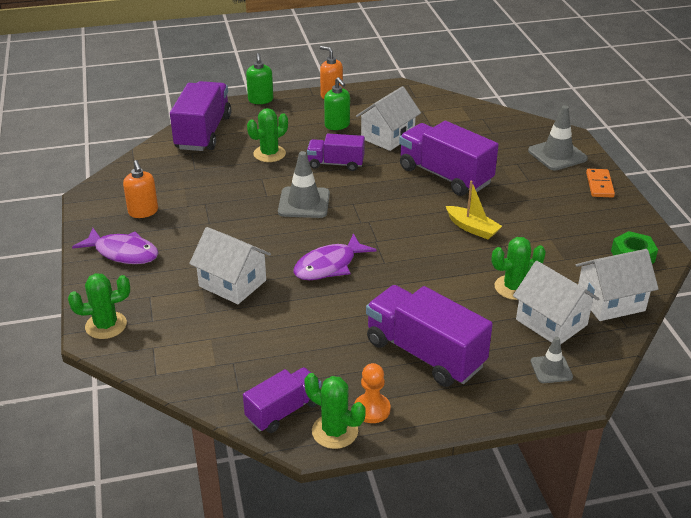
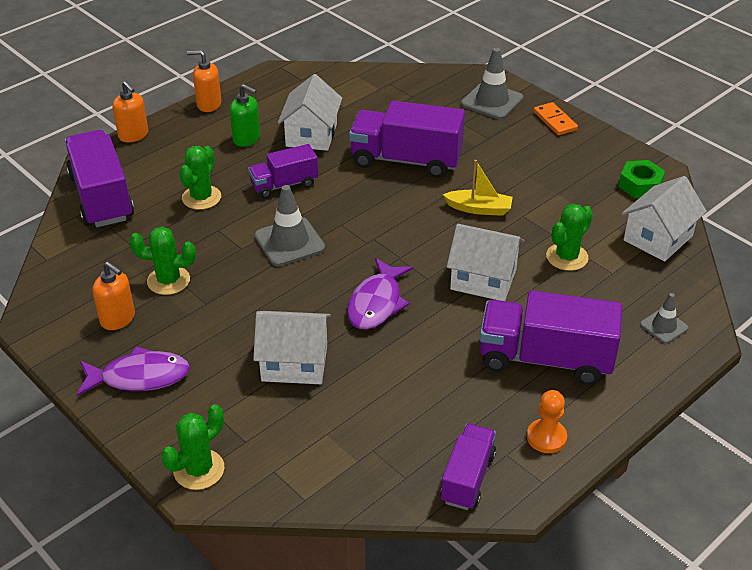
camera: 30 degrees left, 5 degrees up
green soap dispenser [246,53,273,104] -> orange soap dispenser [112,81,148,142]
green cactus [304,373,366,449] -> green cactus moved to [129,227,196,295]
white house [513,261,600,344] -> white house moved to [447,224,524,301]

